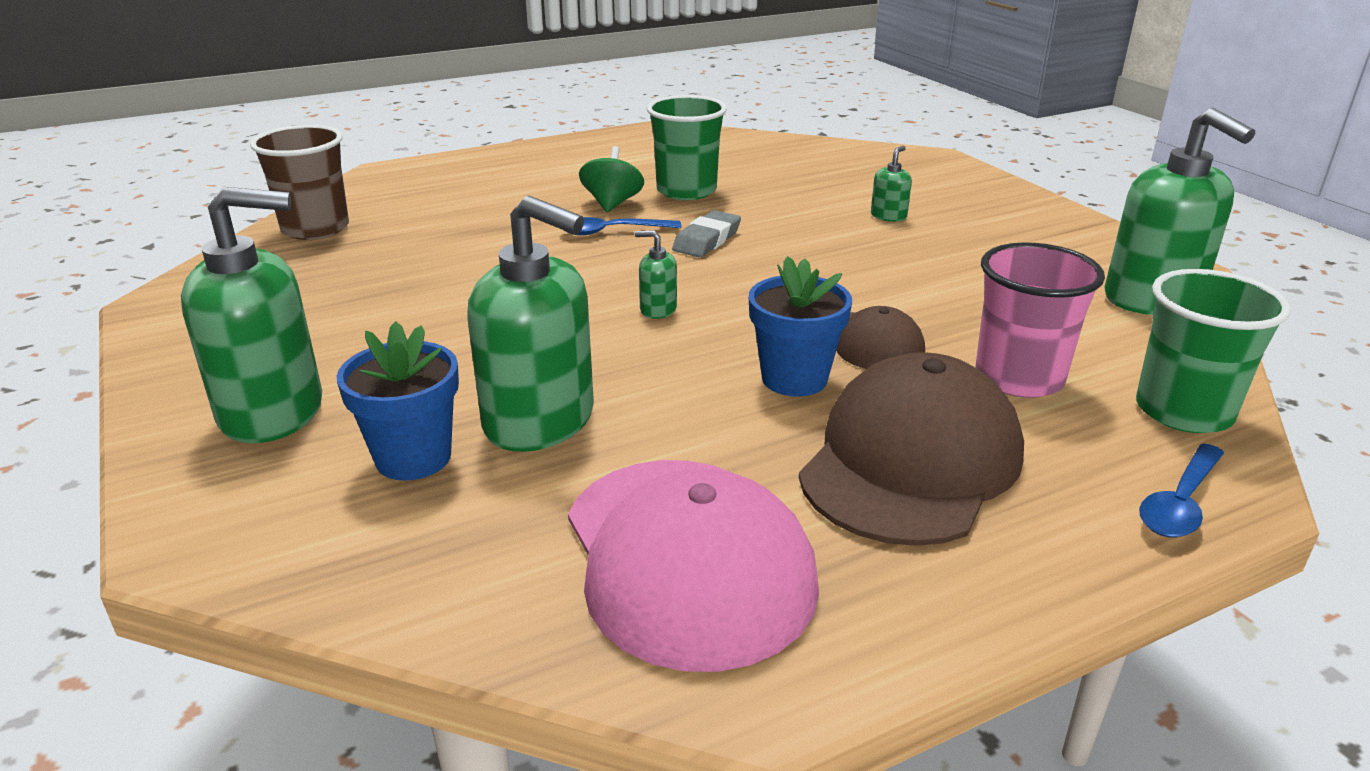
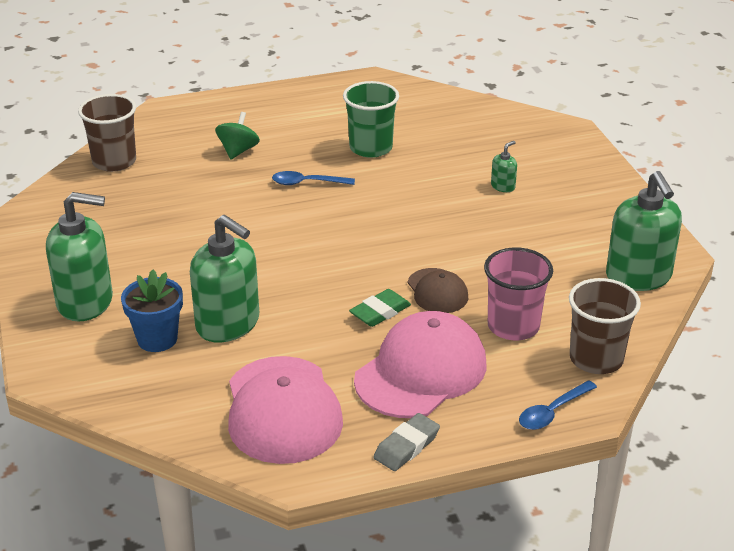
camera: 10 degrees right, 5 degrees up
green spinning top [579,146,644,212] -> green spinning top moved to [215,112,260,160]
green soap dispenser [635,230,677,319] -> none
grey eraser [672,210,741,257] -> grey eraser moved to [373,413,440,471]
blue flower pot [749,256,852,397] -> green eraser [349,289,411,327]
brown cap [799,352,1024,546] -> pink cap [354,311,486,418]
green cup [1136,269,1291,433] -> brown cup [569,278,641,374]

